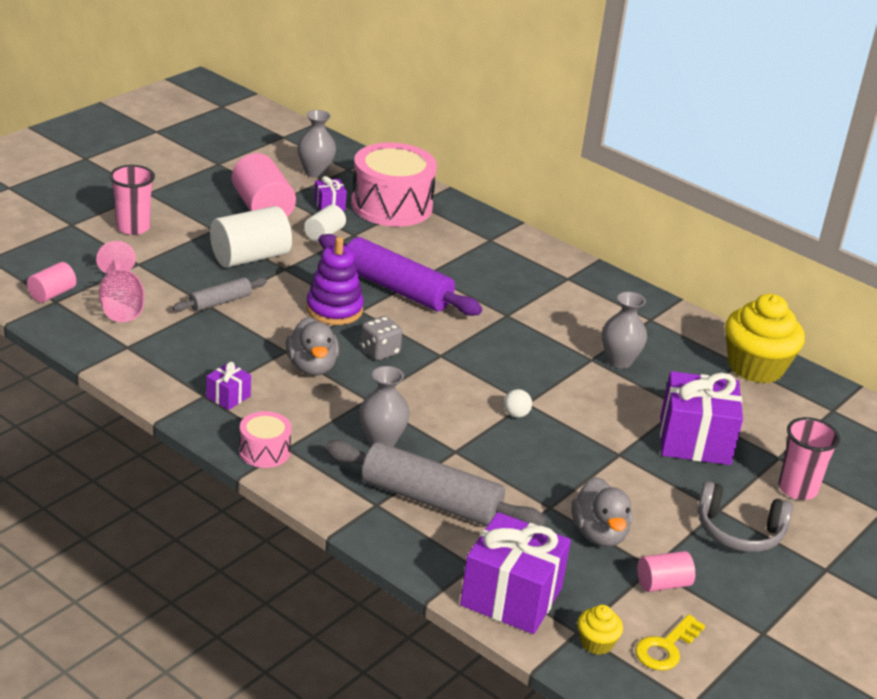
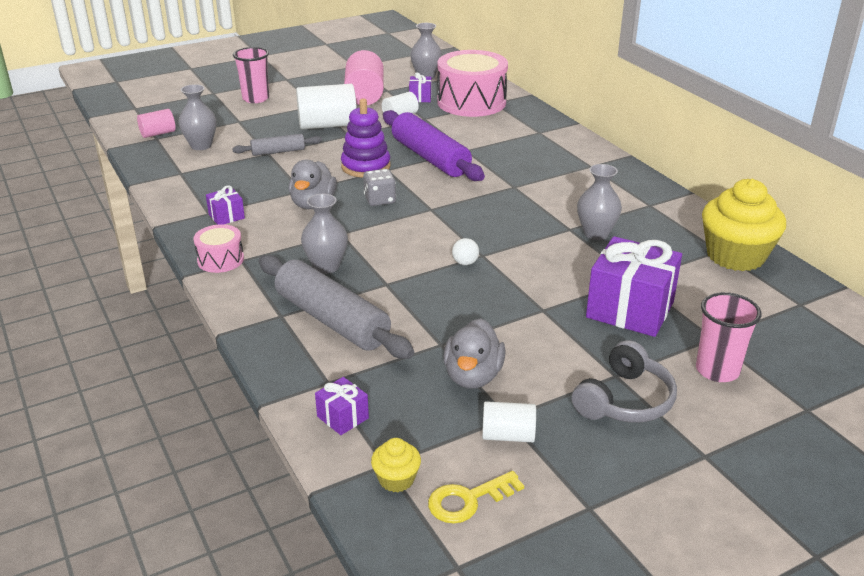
camera: 25 degrees right, 0 degrees up
pink goblet [96,241,145,322] -> grey vase [178,84,217,150]
purple gift [460,512,571,634] -> purple gift [315,377,369,435], size x0.46
pink cylinder [637,551,695,592] -> white cylinder [482,401,536,442]
grey headphones [697,481,793,552] -> grey headphones turned 90 degrees counterclockwise [572,340,677,423]

